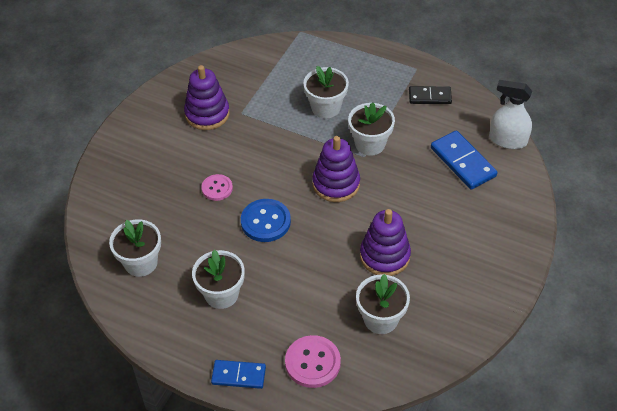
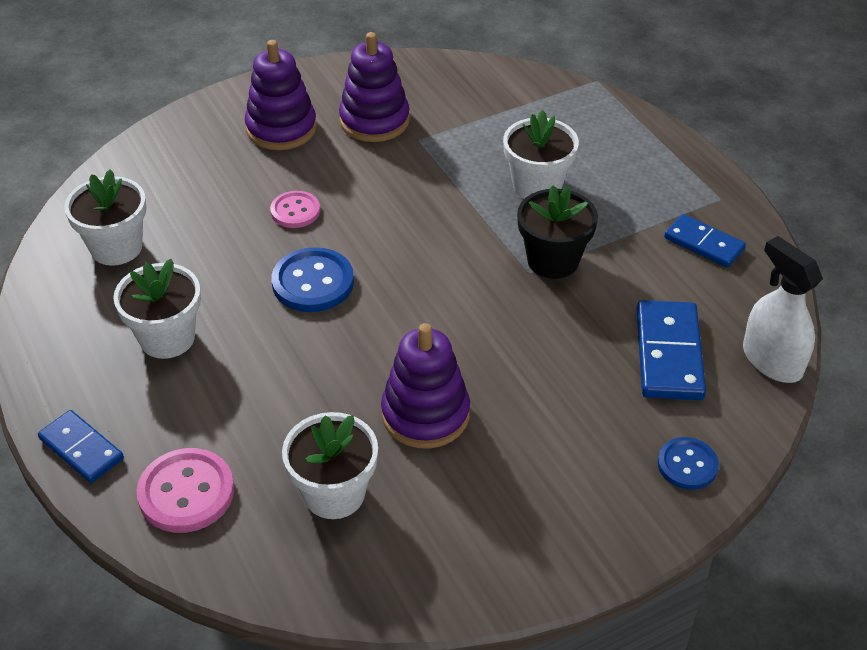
camera: 35 degrees right, 5 degrees down
purple stacking toy [312,136,360,202] -> purple stacking toy moved to [245,40,317,150]
white flower pot [348,102,395,156] -> black flower pot [517,185,598,279]
black domino [409,86,452,104] -> blue domino [664,214,746,268]
none -> blue button [658,437,719,490]

